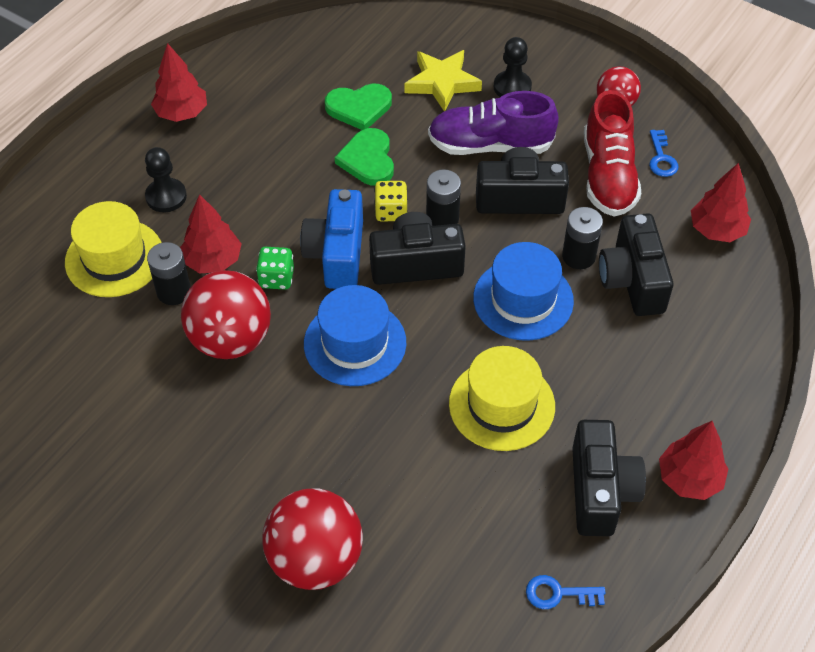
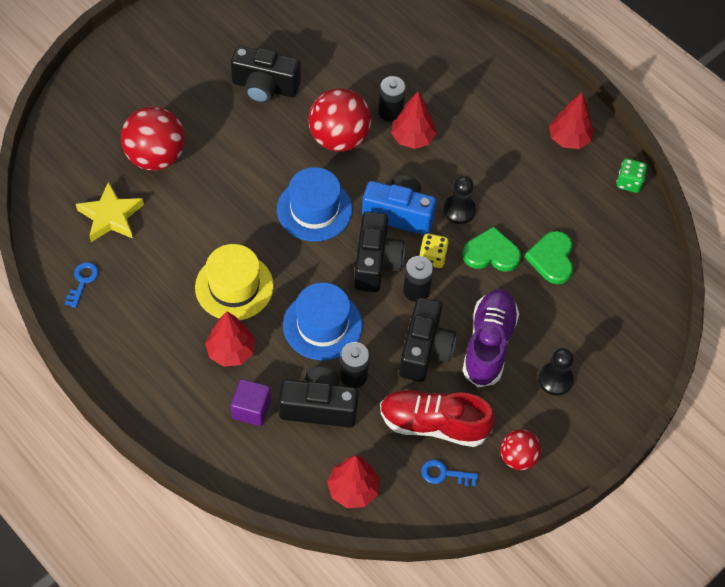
camera: 100 degrees right, 5 degrees up
yellow hat [65,201,162,297] -> none
black pawn [145,147,187,212] -> black pawn moved to [443,176,476,224]
green dice [256,247,294,290] -> green dice moved to [616,158,647,193]
yellow star [405,50,482,111] -> yellow star moved to [76,182,144,242]
black camera [572,420,646,536] -> black camera moved to [231,46,301,104]
red tree [659,421,728,500] -> red tree moved to [205,311,255,367]
none -> purple cube [231,379,271,426]

